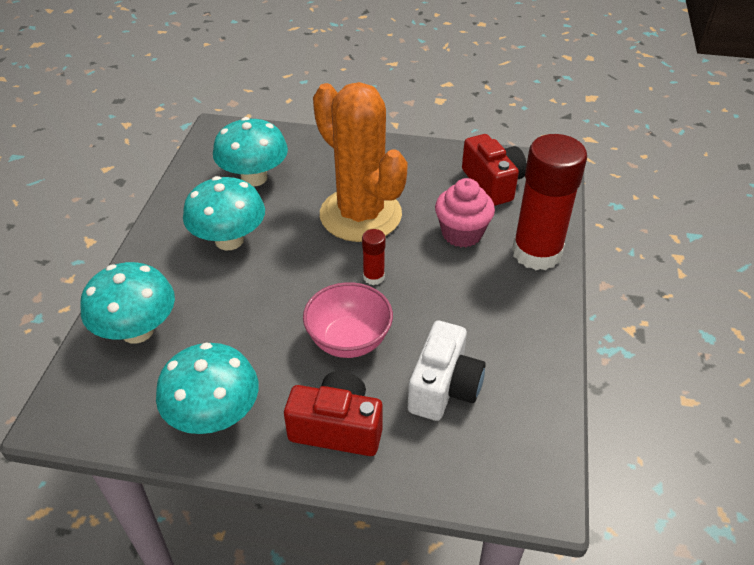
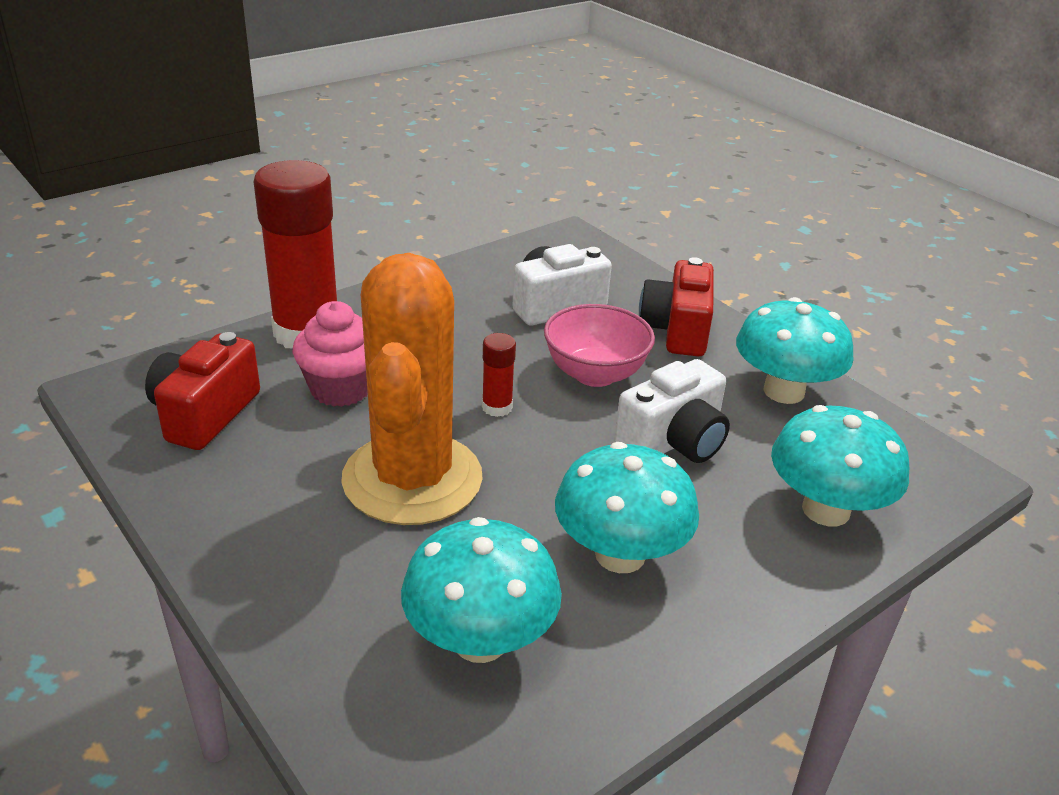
camera: 140 degrees left, 10 degrees down
red camera [284,371,383,456] -> red camera turned 45 degrees clockwise [639,257,714,357]
none -> white camera [614,359,730,463]

